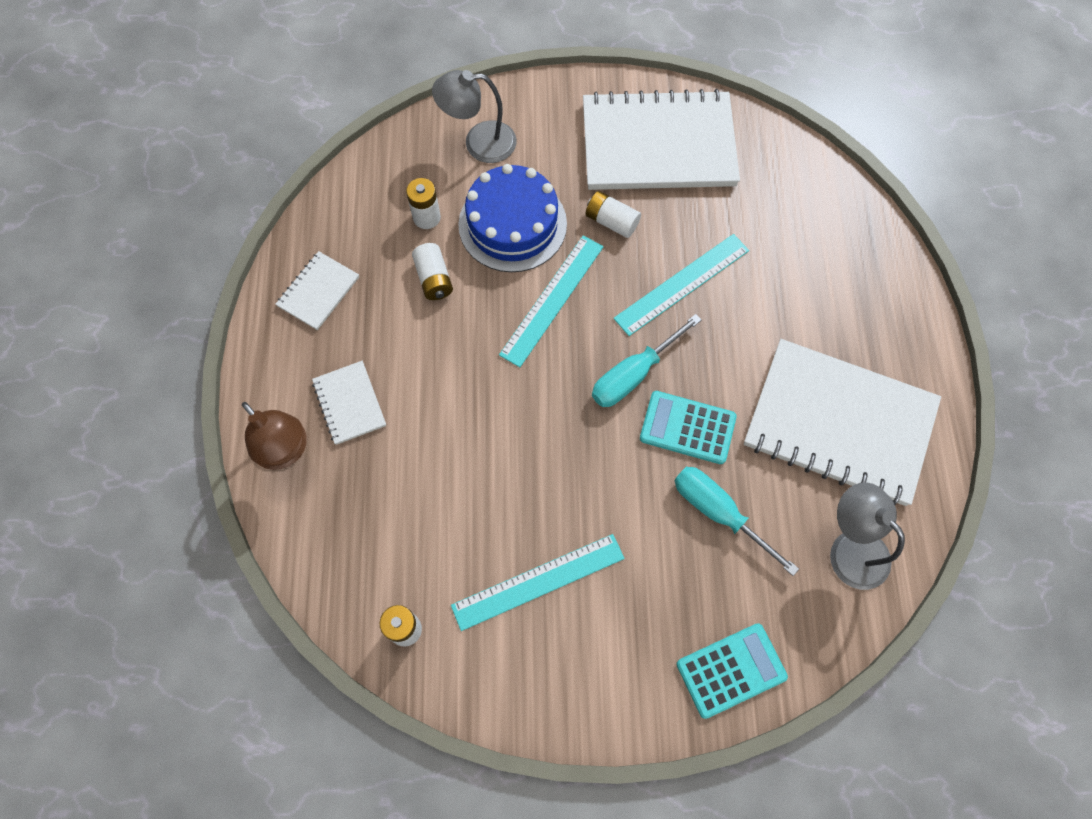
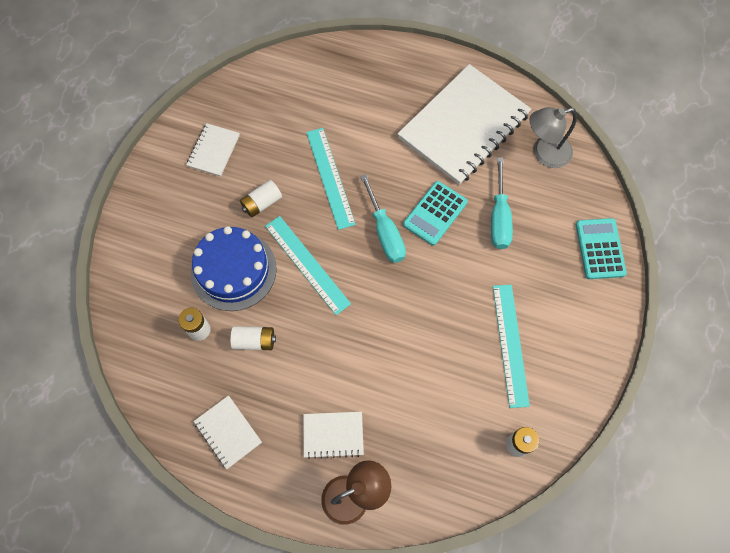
camera: 70 degrees left, 0 degrees up
grey lamp [432,70,517,163] -> none
white notebook [583,89,740,190] -> white notebook [186,123,240,177], size x0.45
turquoise screwdriver [674,467,799,576] -> turquoise screwdriver turned 60 degrees counterclockwise [491,157,513,249]

